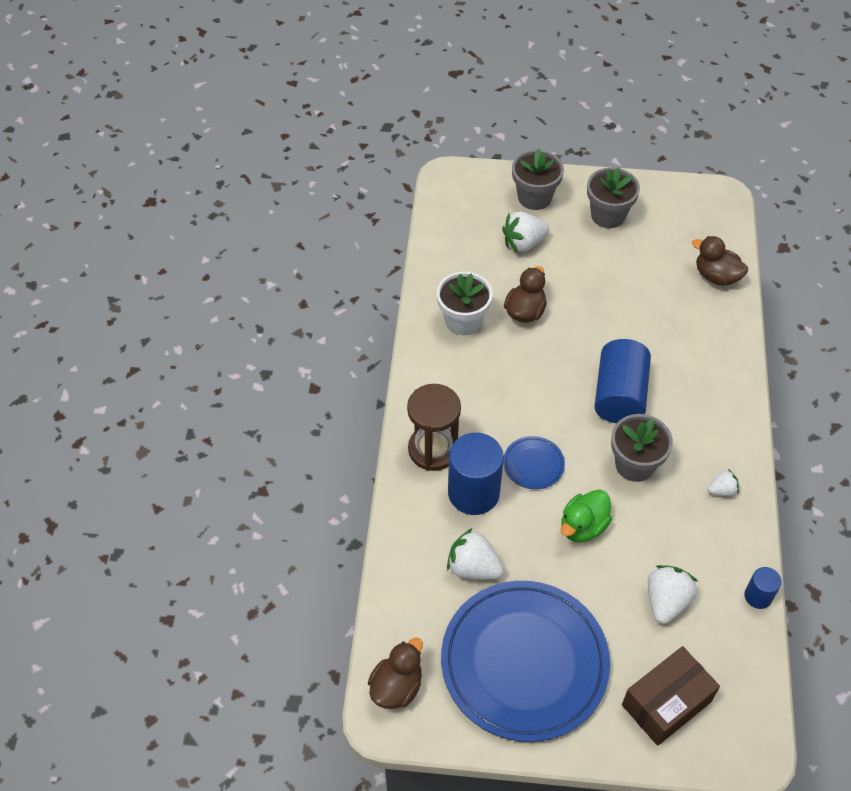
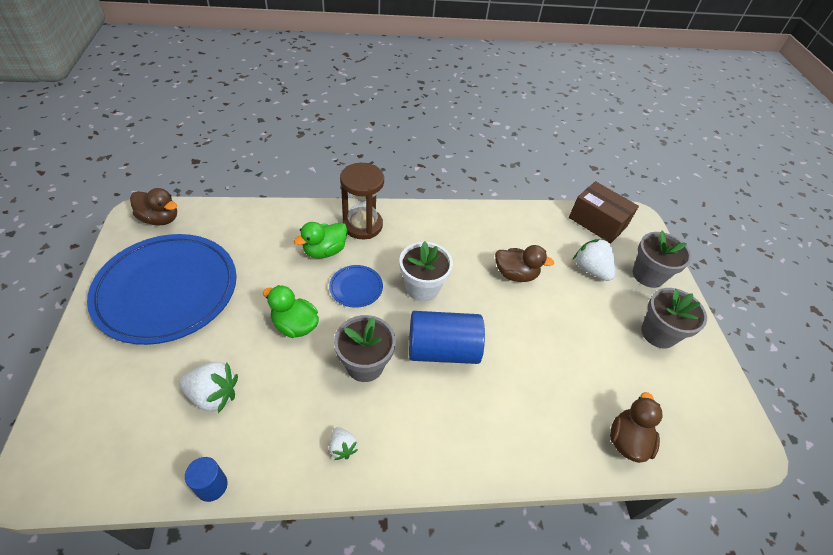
camera: 75 degrees right, 5 degrees down
white flower pot [437,271,493,335] -> white flower pot moved to [399,241,453,302]
white strawberry [447,528,504,580] -> none
blue cylinder [448,433,504,515] -> green duck [294,222,348,258]
brown box [622,646,720,746] -> brown box moved to [569,181,639,243]

